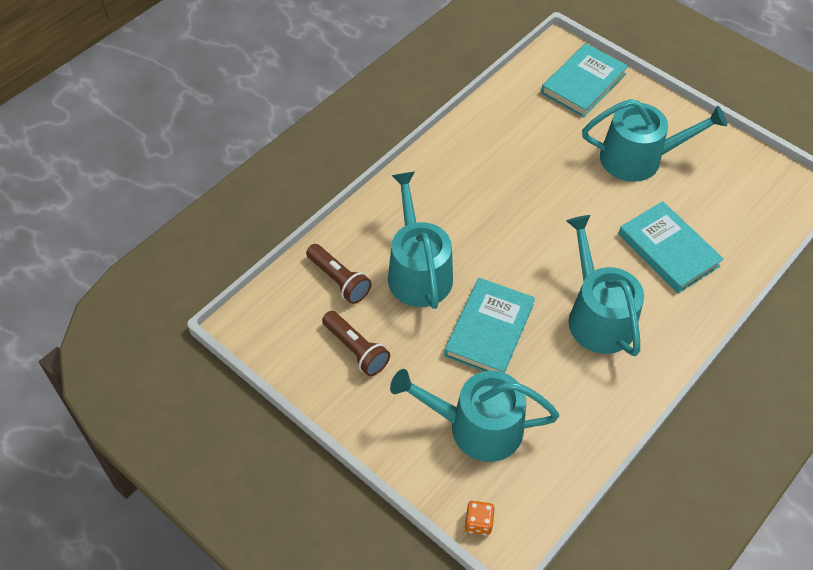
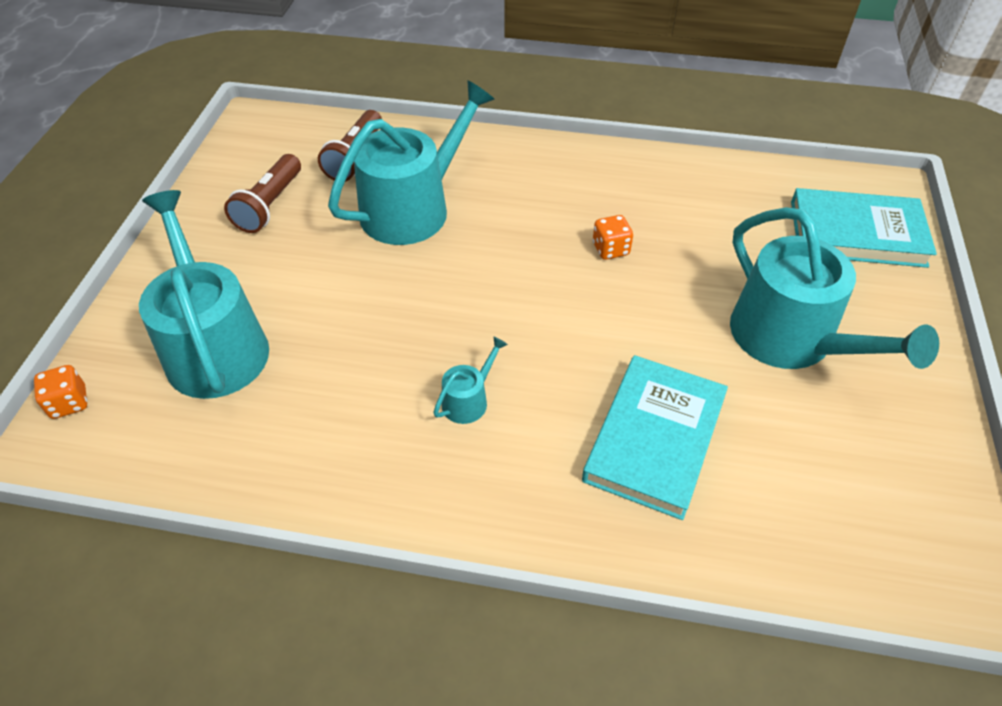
camera: 60 degrees right, 5 degrees down
turquoise book [444,278,535,373] -> none
turquoise watering can [566,215,644,356] -> turquoise watering can [433,336,508,424], size x0.42
none -> orange dice [593,215,633,260]

